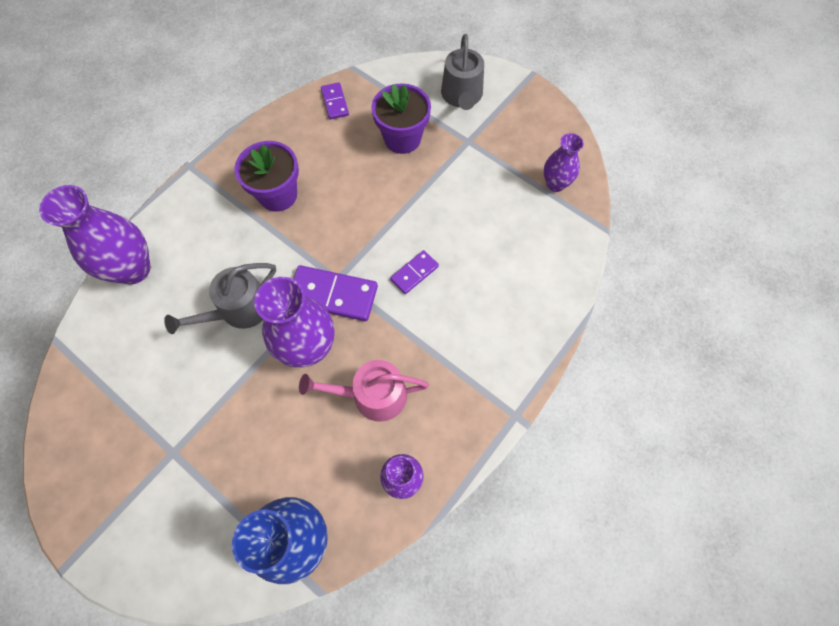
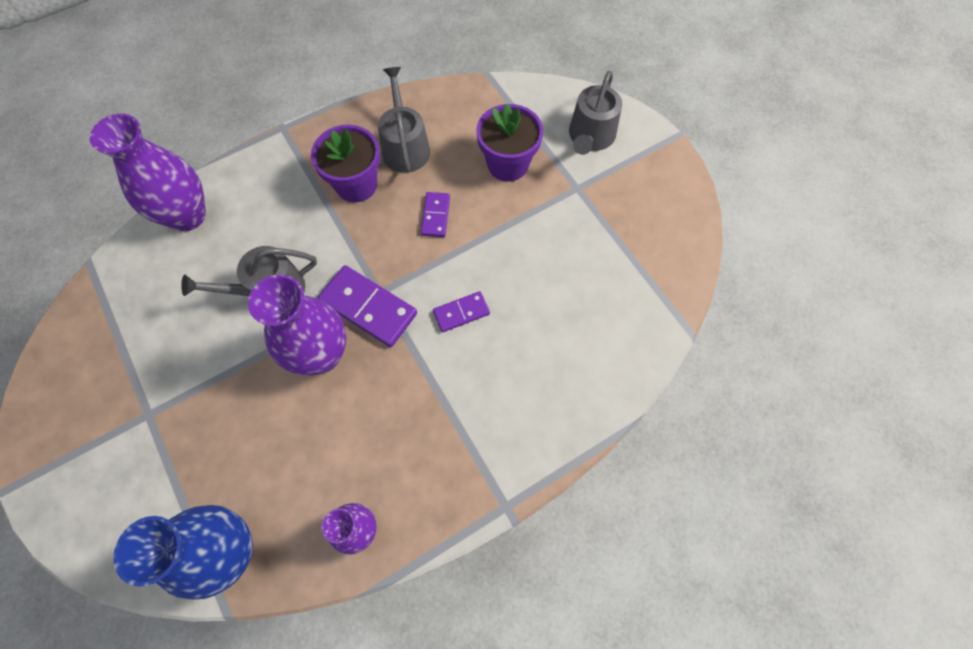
camera: 20 degrees right, 0 degrees up
pink watering can [299,360,429,422] -> none
purple domino [321,82,349,120] -> purple domino moved to [421,192,450,237]
purple vase [544,133,584,192] -> none
none -> grey watering can [378,67,430,173]

